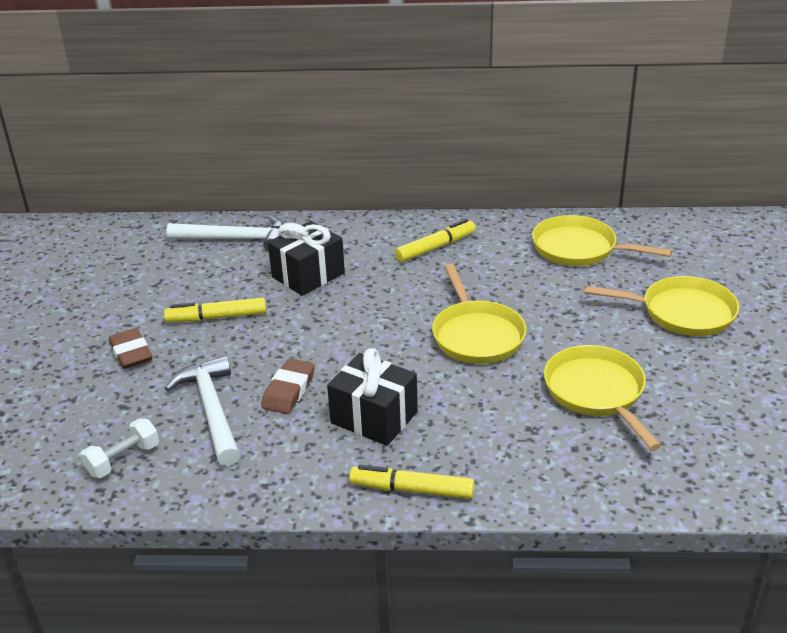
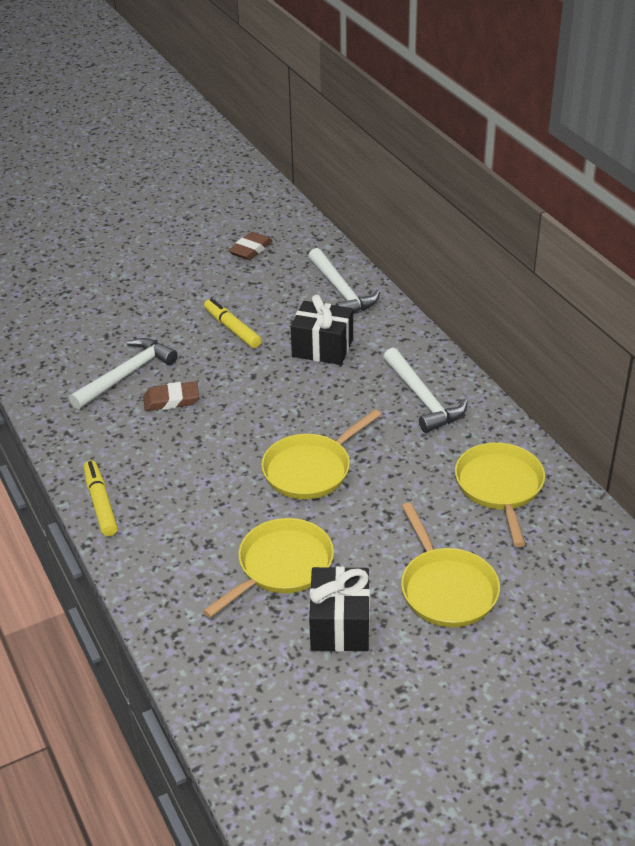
camera: 60 degrees right, 5 degrees up
white dumbbell [80,418,159,478] -> none
brown eraser [109,328,152,369] -> brown eraser moved to [228,232,272,260]
black gift [327,348,418,446] -> black gift moved to [309,566,370,652]
yellow marker [395,219,476,262] -> white hammer [383,348,468,433]

